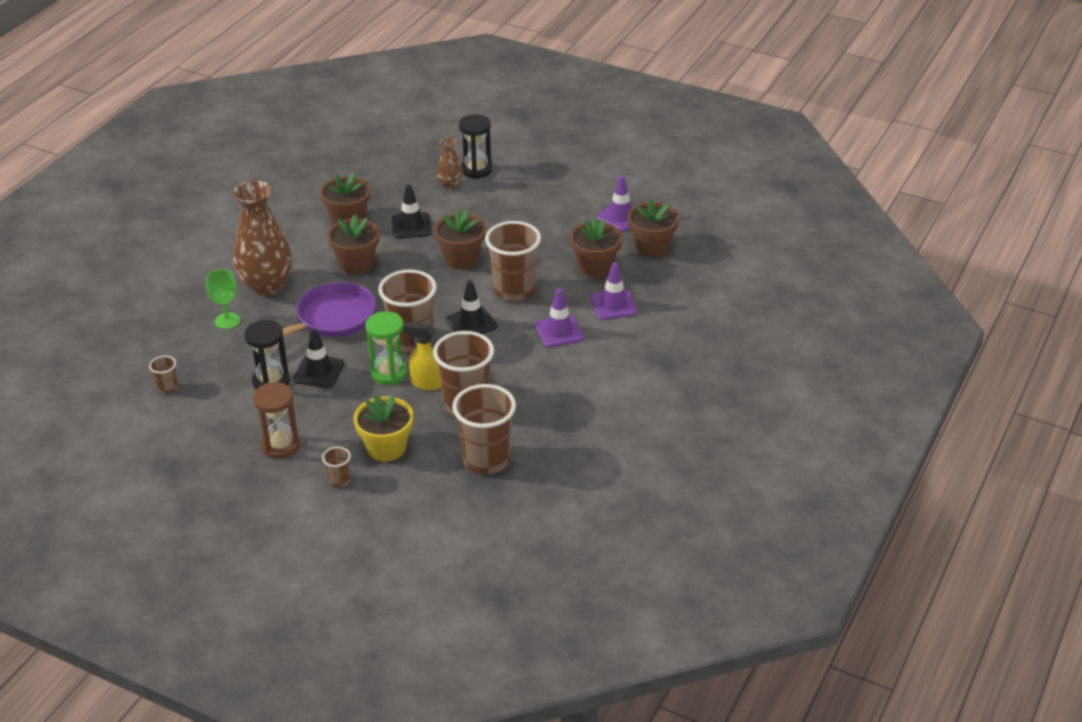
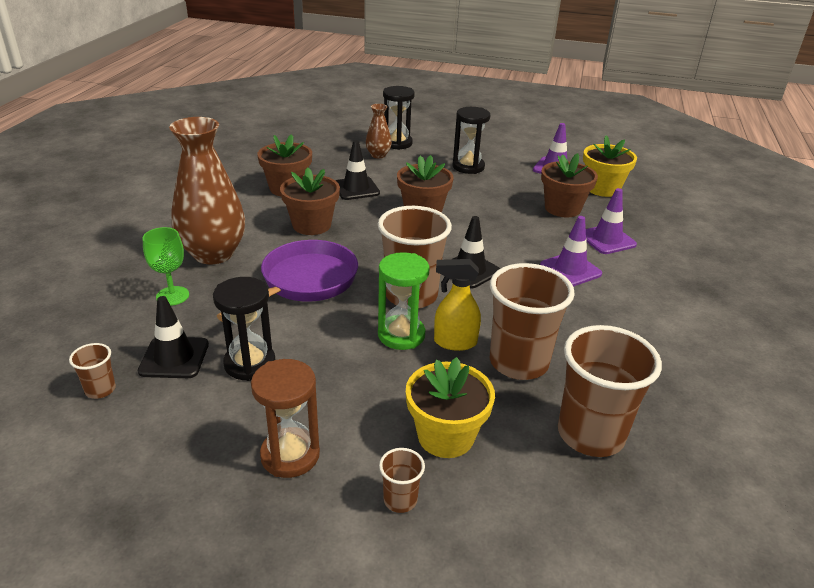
camera: 15 degrees left, 5 degrees down
black traffic cone [293,328,344,388] -> black traffic cone moved to [138,296,209,378]
brown cup [485,221,541,302] -> none
brown flower pot [628,198,679,257] -> yellow flower pot [583,135,637,197]
none -> black hourglass [453,107,490,174]

